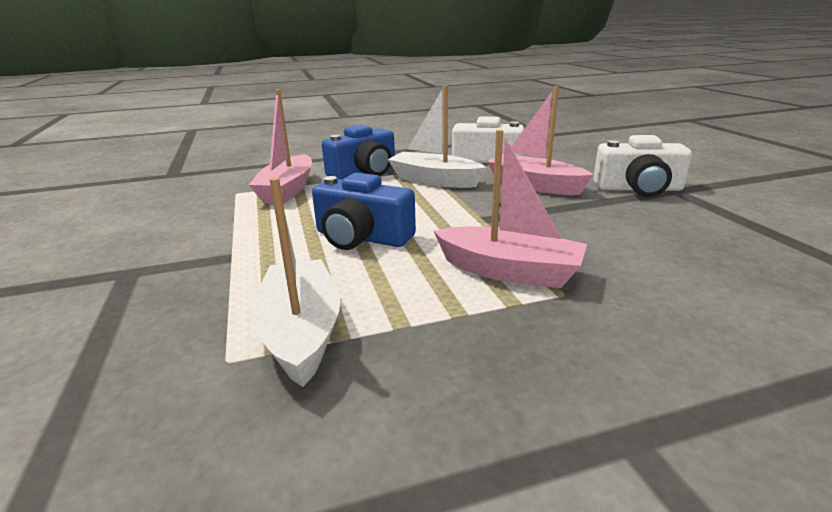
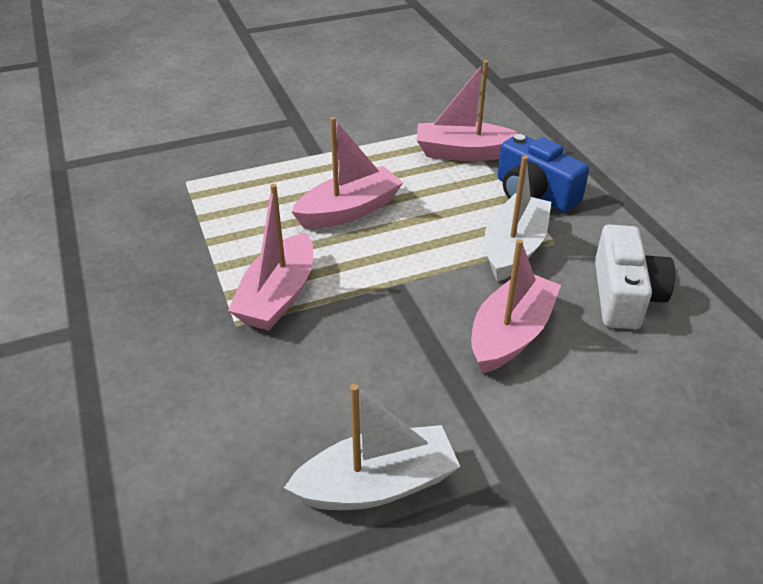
camera: 85 degrees right, 15 degrees up
white boat [251,177,340,387] -> white boat moved to [284,384,460,510]
blue camera [312,173,416,250] -> pink boat [291,117,403,229]
white camera [593,135,692,197] -> none

